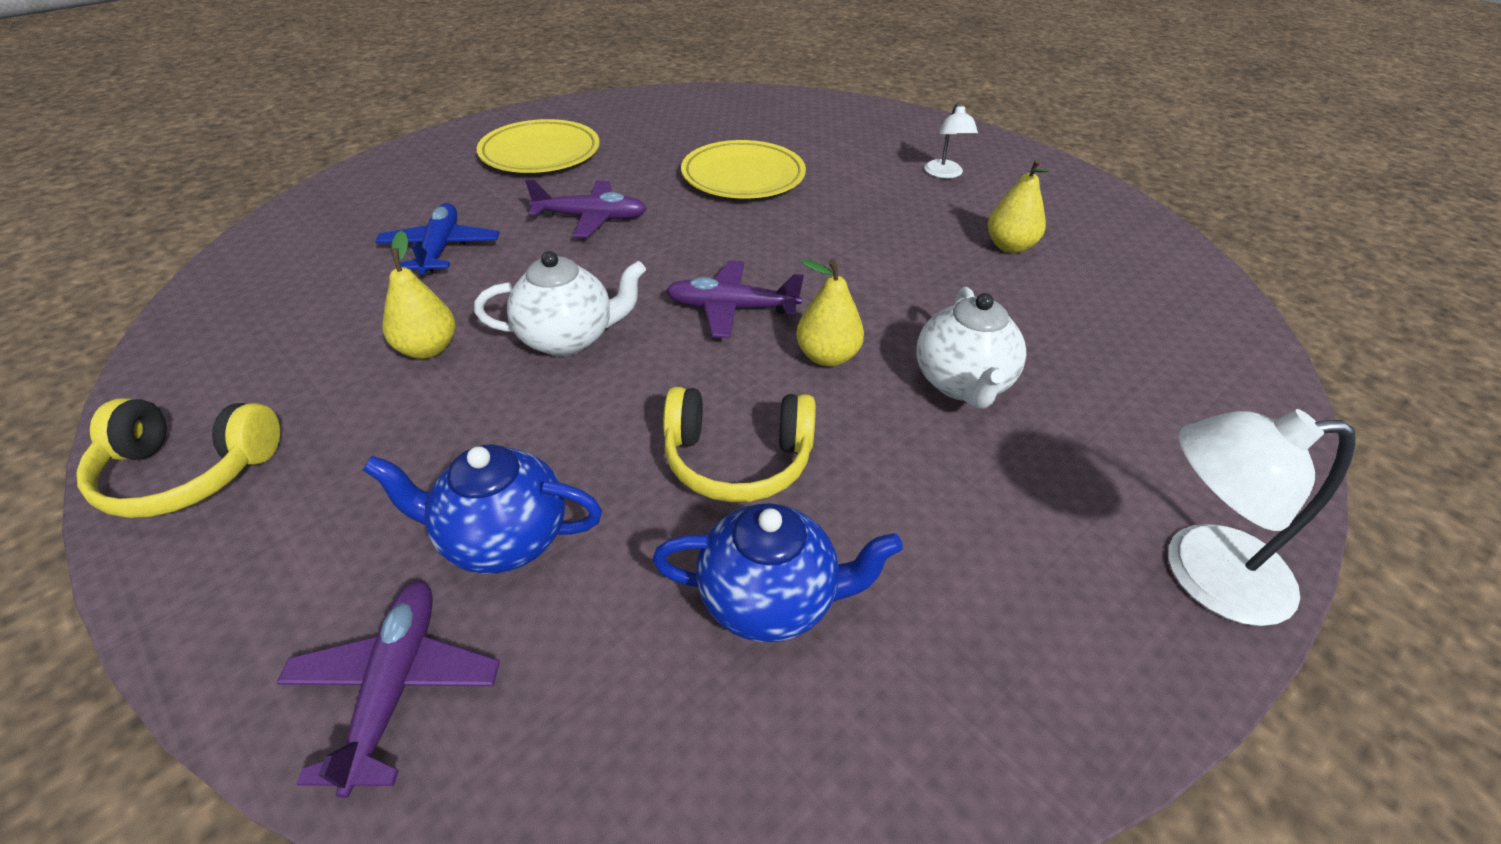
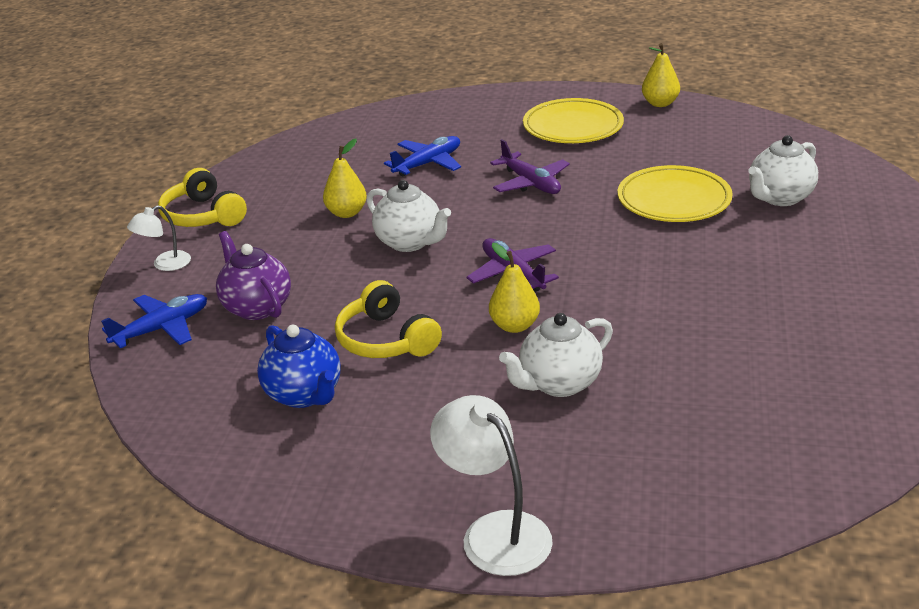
camera: 55 degrees right, 10 degrees down
purple plane [277,581,500,798] -> blue plane [101,294,207,348]
blue teapot [363,444,602,574] -> purple teapot [216,231,291,320]
white lamp [924,103,978,178] -> white lamp moved to [127,205,191,271]
yellow pear [988,159,1050,253] -> yellow pear moved to [642,43,680,107]
none -> white teapot [748,135,818,206]

